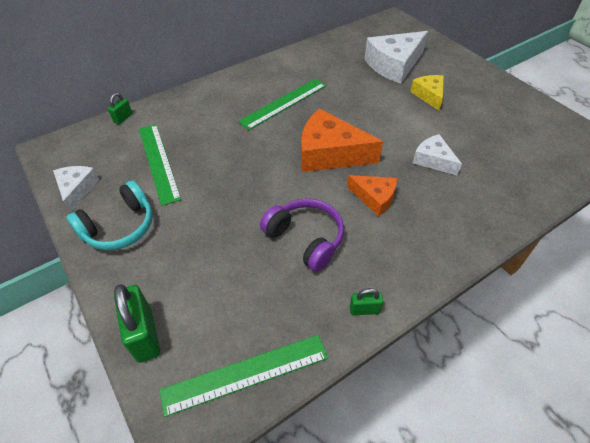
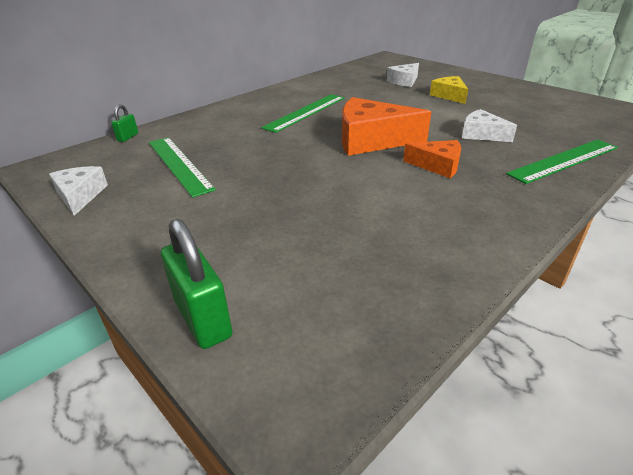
camera: 10 degrees left, 15 degrees down
turquoise headphones [66,181,153,250] -> none
green ruler [160,335,328,417] -> green ruler moved to [506,139,618,184]
purple headphones [260,198,344,272] -> none
green padlock [350,288,383,315] -> none
white cheese [364,31,428,84] -> white cheese [387,63,419,87], size x0.57

